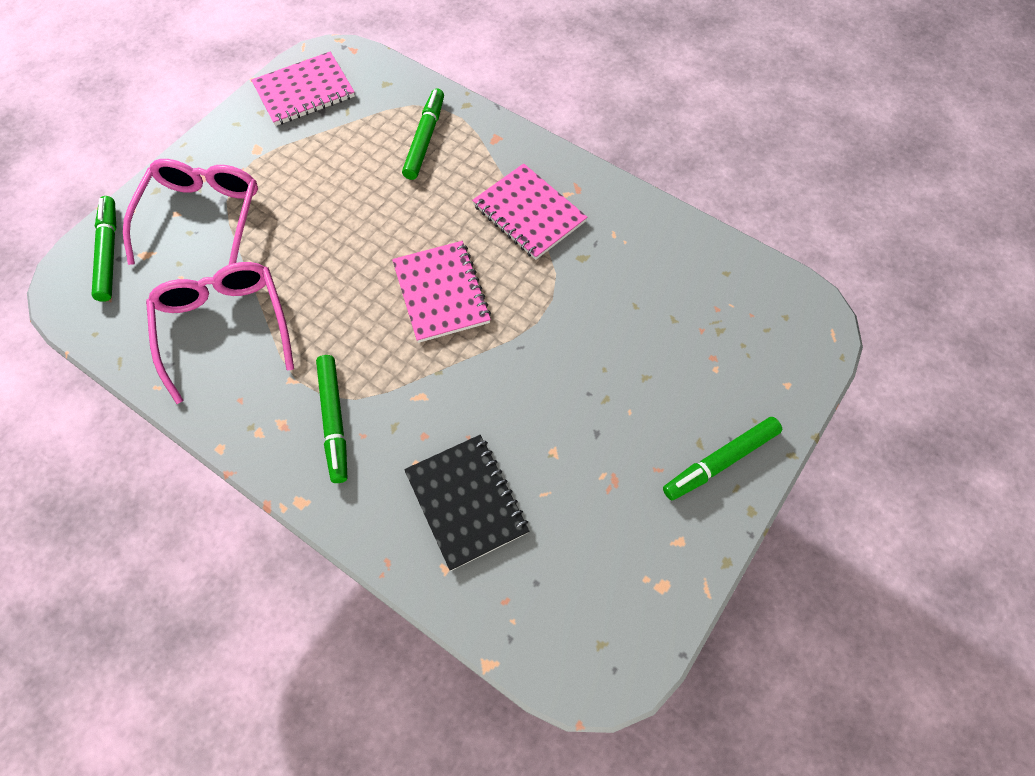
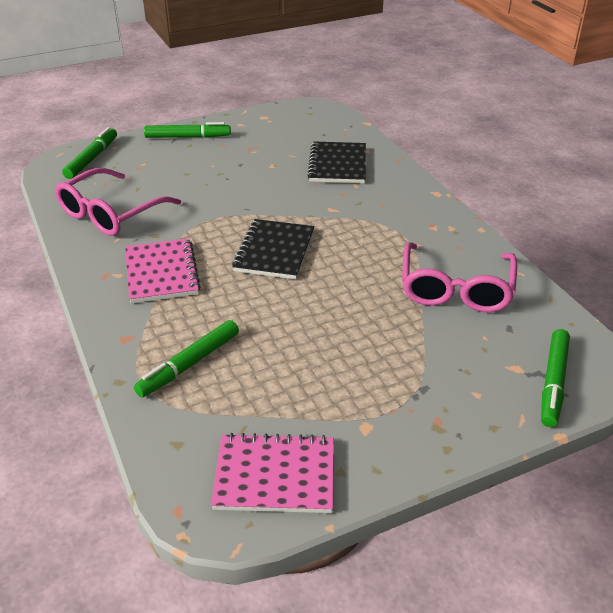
camera: 150 degrees left, 25 degrees down
pink glasses [123,159,258,265] -> pink glasses moved to [55,168,181,236]
green marker [316,355,348,483] -> green marker moved to [62,127,117,179]
pink notebook [392,241,491,343] -> black notebook [232,219,314,279]

